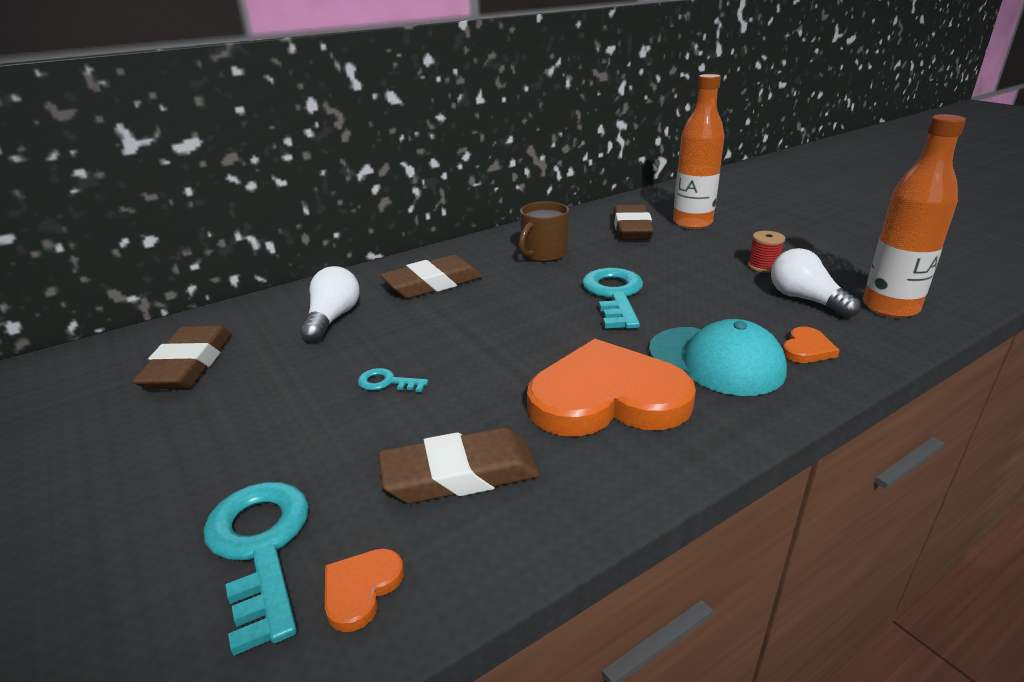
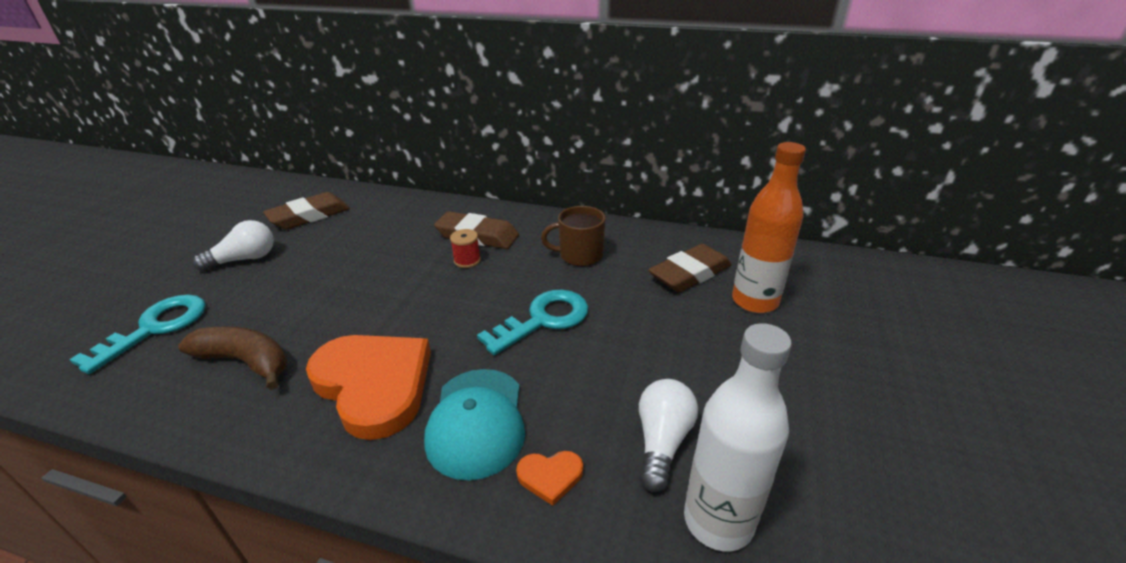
camera: 50 degrees right, 5 degrees up
white light bulb [300,266,360,343] -> white light bulb moved to [192,220,274,271]
orange heart [325,548,404,632] -> none
turquoise key [358,368,429,392] -> none
brown eraser [378,427,540,504] -> brown banana [178,327,287,390]
red spool [748,231,785,273] -> red spool moved to [450,229,481,268]
orange bottle [863,114,966,318] -> white bottle [684,323,792,551]

